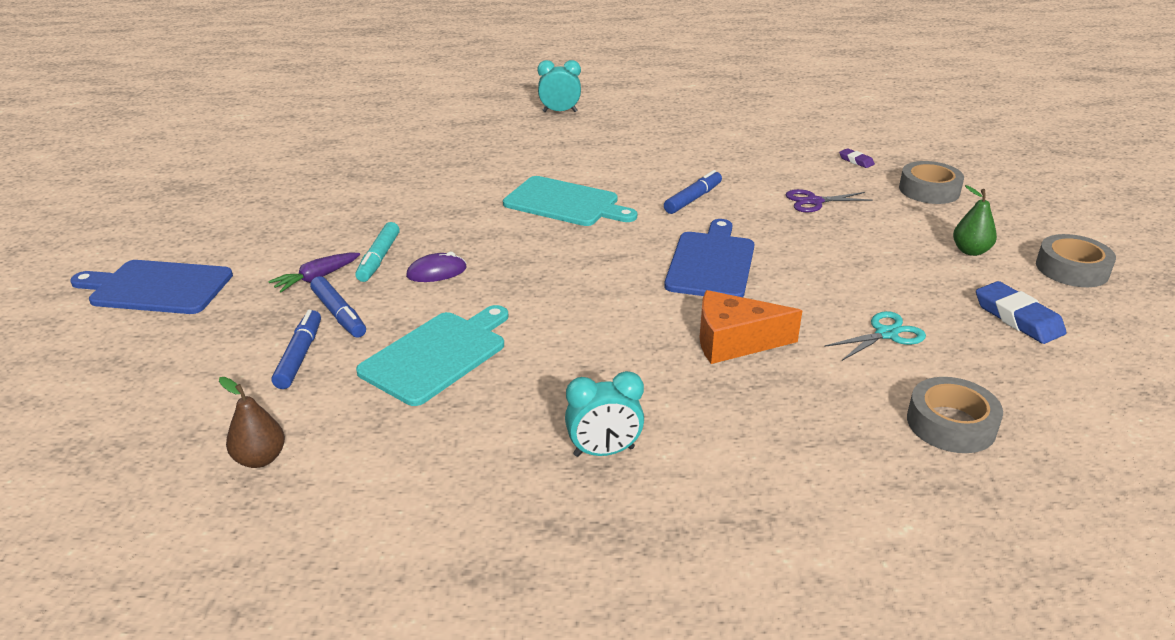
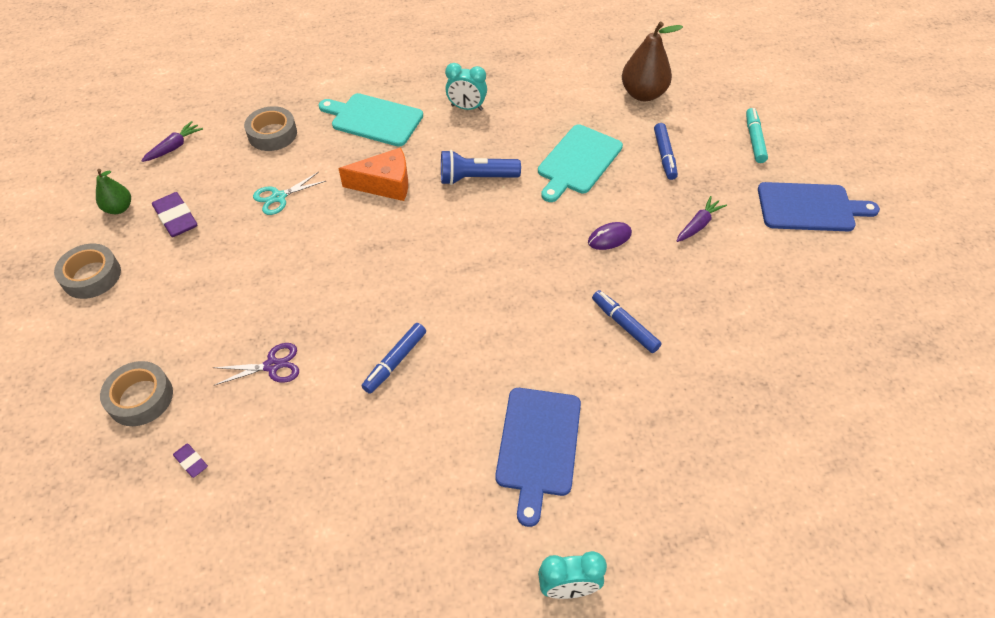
camera: 175 degrees right, 20 degrees up
brown pear [219,377,285,468] -> brown pear [622,22,683,101], size x1.71
blue marker [310,276,366,338] -> blue marker moved to [592,290,662,353]
turquoise marker [355,222,400,282] -> turquoise marker moved to [746,108,768,163]
turquoise cutting board [503,176,637,226] -> turquoise cutting board moved to [319,93,423,146]
turquoise clock [565,371,644,457] -> turquoise clock turned 150 degrees counterclockwise [445,63,487,111]
blue cutting board [664,219,755,297] -> blue cutting board moved to [495,388,581,527]
green pear [953,185,997,256] -> green pear moved to [96,169,131,214]
blue eraser [976,281,1067,344] -> purple eraser [152,192,197,237]
none -> purple carrot [141,121,203,162]
none -> blue flashlight [441,150,521,185]

